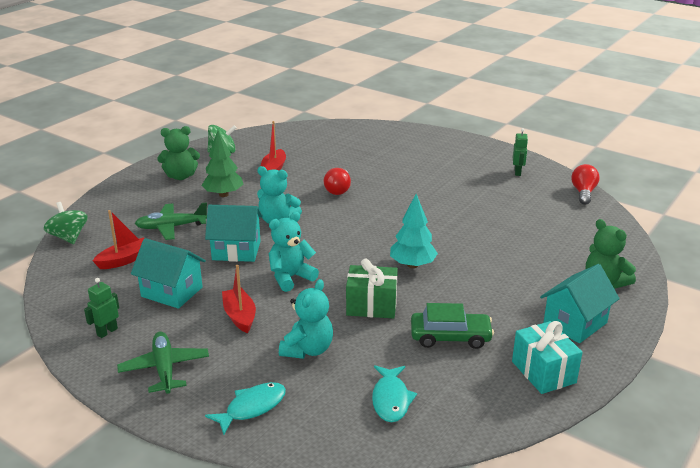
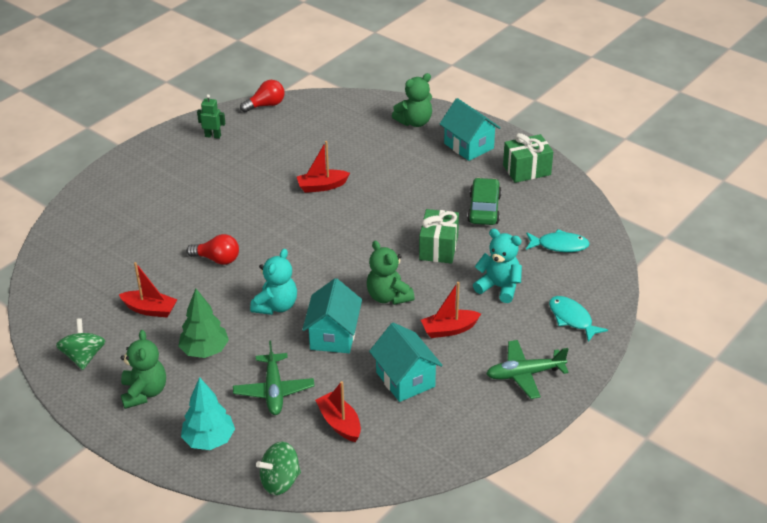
camera: 85 degrees left, 10 degrees up
green robot [84,278,119,338] -> none
turquoise house [131,238,206,309] -> turquoise house turned 60 degrees counterclockwise [369,323,443,402]
turquoise teddy bear [269,212,319,292] -> green teddy bear [367,241,415,305]
turquoise tree [390,194,438,268] -> turquoise tree moved to [181,377,235,450]
turquoise gift [512,321,583,394] -> green gift [503,133,553,183]
red light bulb [571,164,600,205] -> red light bulb turned 135 degrees clockwise [240,80,285,112]
none -> red boat [297,141,350,193]

